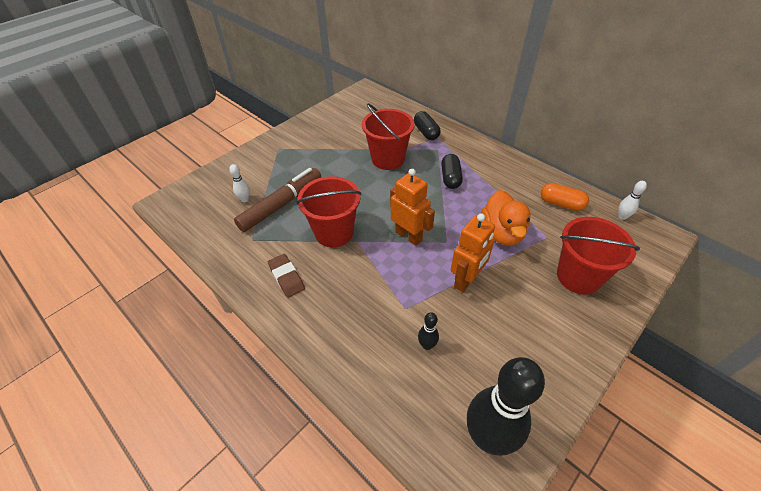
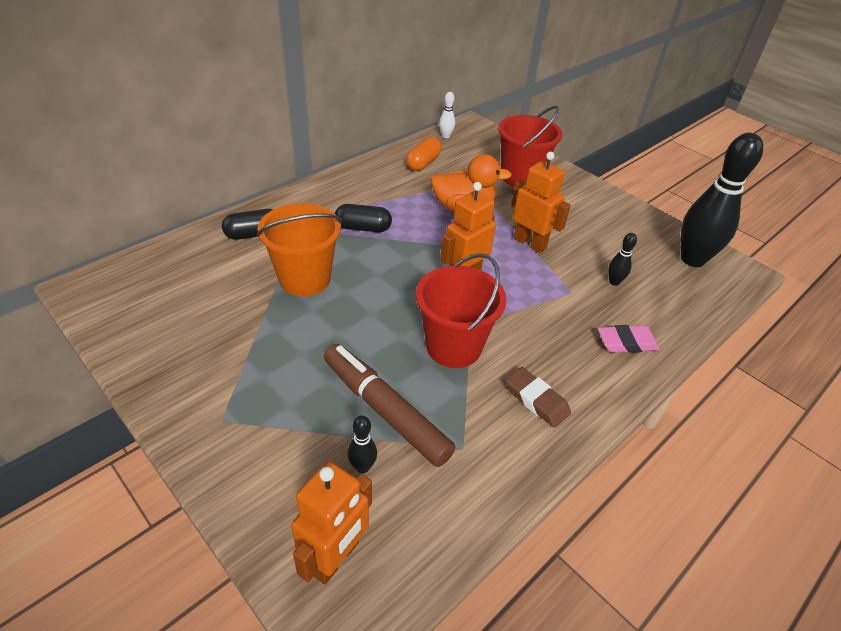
camera: 90 degrees left, 5 degrees down
white bowling pin [229,164,250,202] -> black bowling pin [348,416,377,474]
brown eraser [268,254,305,298] -> brown eraser turned 75 degrees clockwise [505,367,571,428]
red bucket [362,103,415,170] -> orange bucket [257,203,342,296]
none -> orange robot [291,461,372,585]
none -> pink eraser [597,325,660,353]

